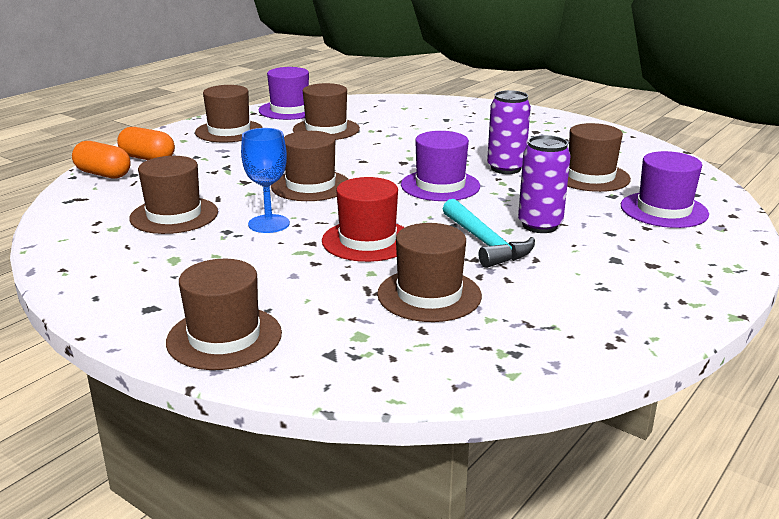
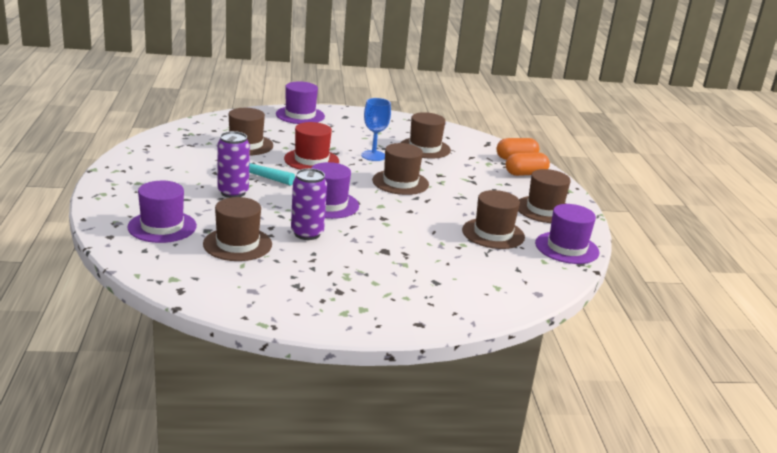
camera: 135 degrees right, 0 degrees up
brown hat [166,259,282,370] -> purple hat [276,81,325,124]

